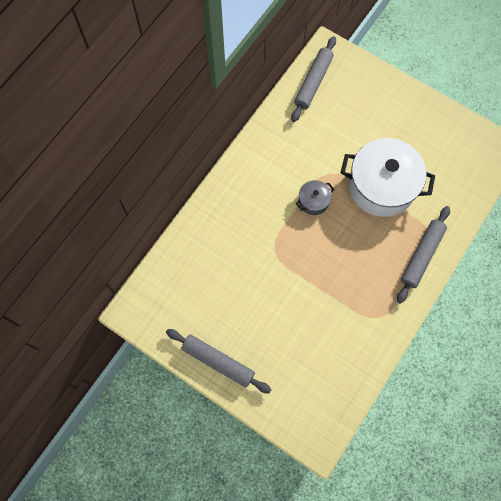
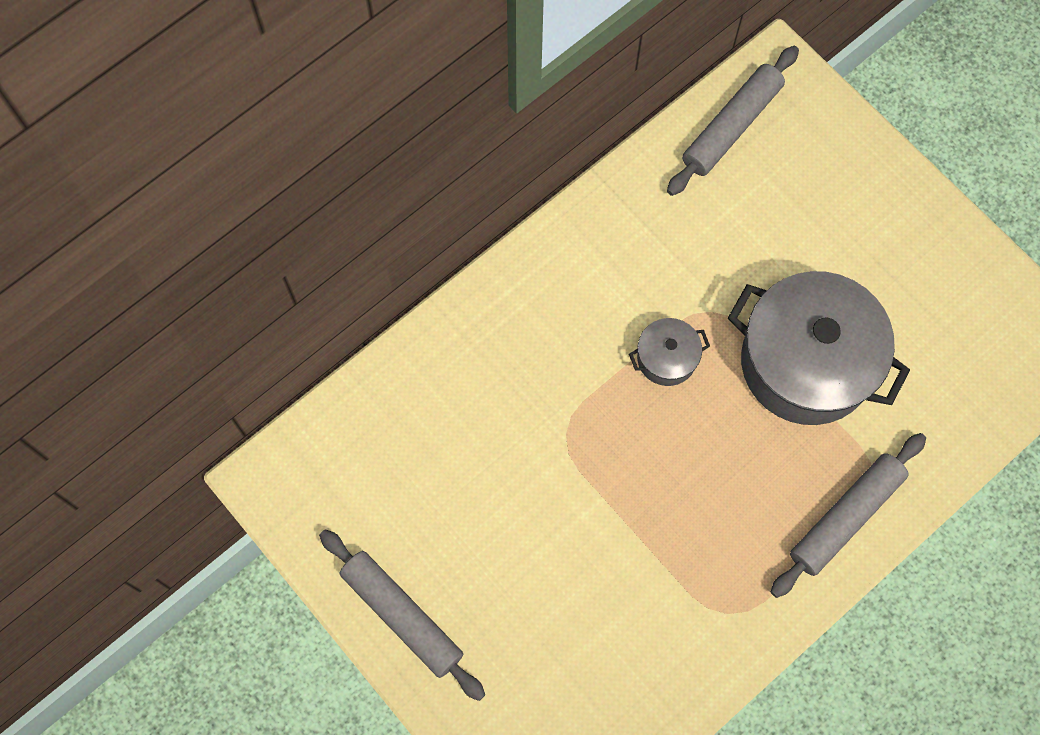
camera: 15 degrees right, 0 degrees up
white pot [341,138,435,217] -> grey pot [728,271,910,425]

